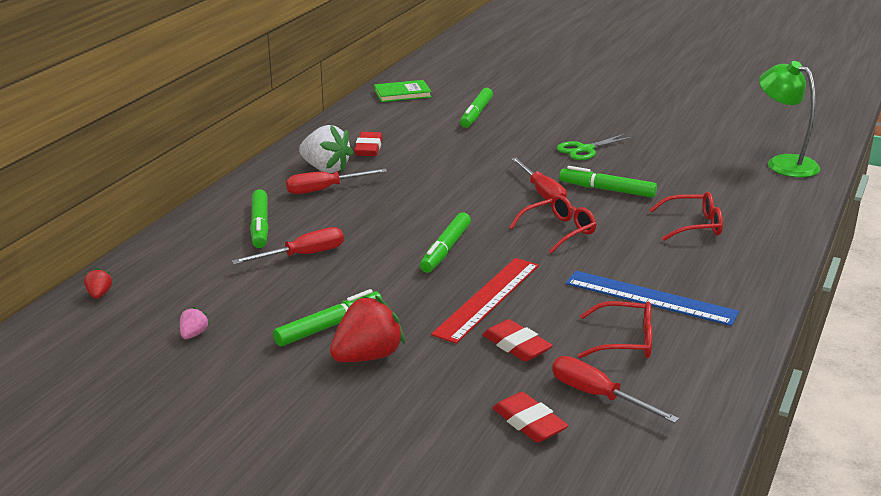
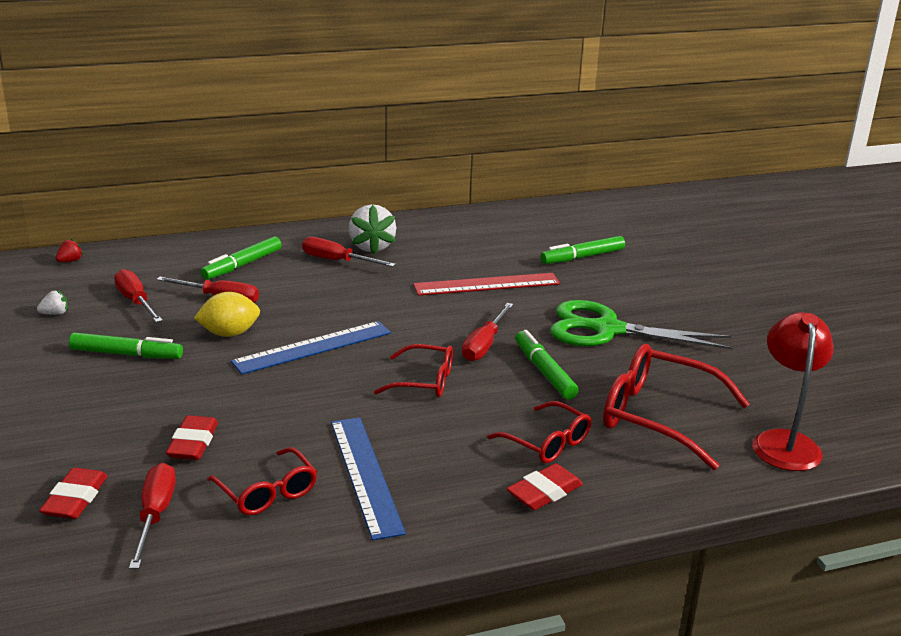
camera: 45 degrees right, 0 degrees up
pink strawberry [180,307,210,339] -> white strawberry [37,290,68,315]
red strawberry [330,295,405,362] -> none
red eraser [354,132,383,156] -> red eraser moved to [506,464,583,510]
green book [374,80,432,102] -> none
green marker [420,212,471,273] -> blue ruler [231,321,391,375]
red ruler [431,258,539,344] -> red ruler moved to [413,273,560,296]
green scissors [557,134,634,160] -> green scissors [550,300,733,349], size x1.78
green lamp [759,61,820,177] -> red lamp [752,312,834,471]
none -> red screwdriver [114,269,163,322]
none -> yellow lemon [194,292,260,337]
none -> red glasses [603,344,749,470]

